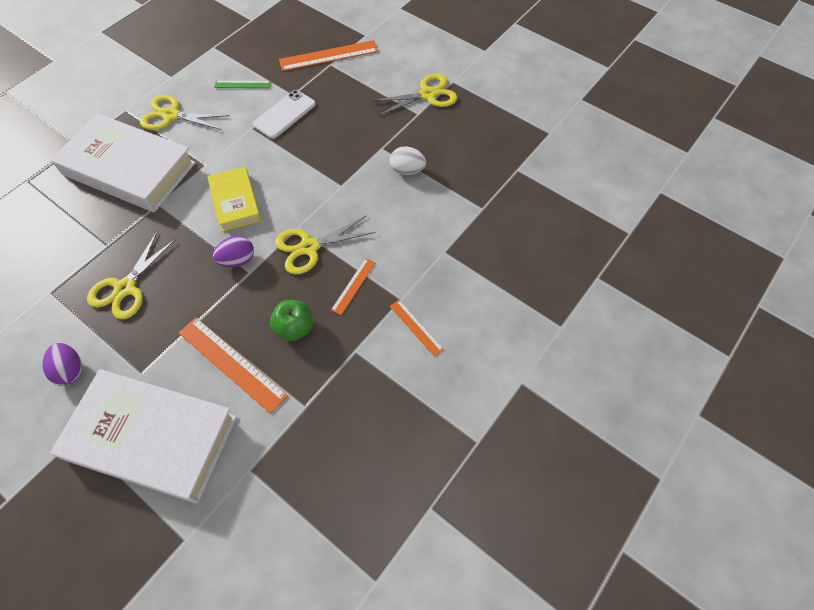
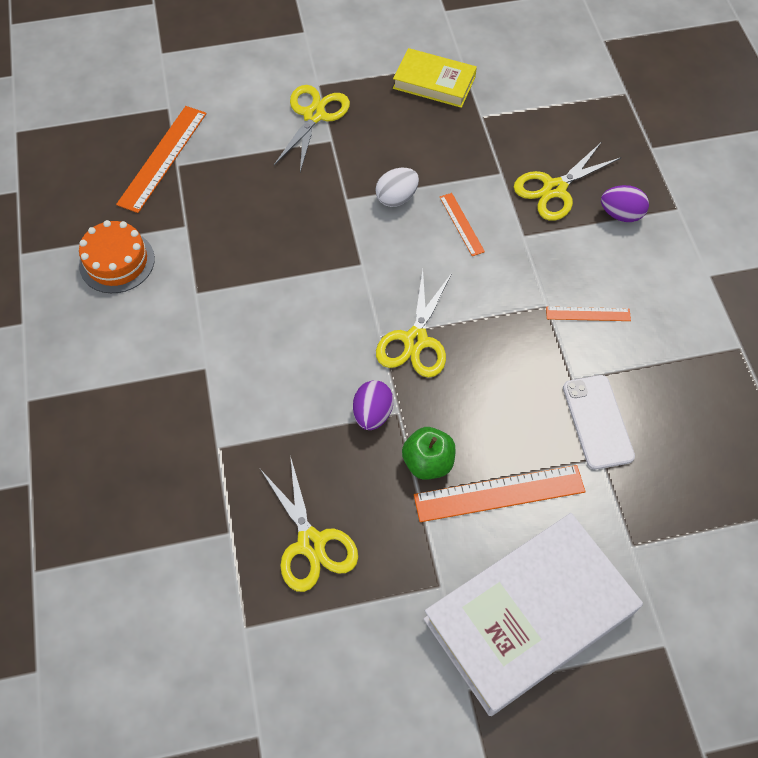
camera: 50 degrees left, 0 degrees up
purple egg [42,343,82,386] -> purple egg moved to [601,185,649,222]
white book [51,113,196,212] -> none
yellow scissors [140,95,230,130] -> yellow scissors moved to [514,143,621,221]
yellow book [207,167,261,232] -> yellow book moved to [393,48,477,108]
green ruler [214,81,271,88] -> orange cake [79,220,155,293]
white phone [253,90,316,139] -> white phone moved to [563,375,635,470]
green apple [270,300,313,341] -> green apple moved to [402,427,456,480]
orange ruler [331,258,375,315] -> orange ruler moved to [440,193,485,256]

